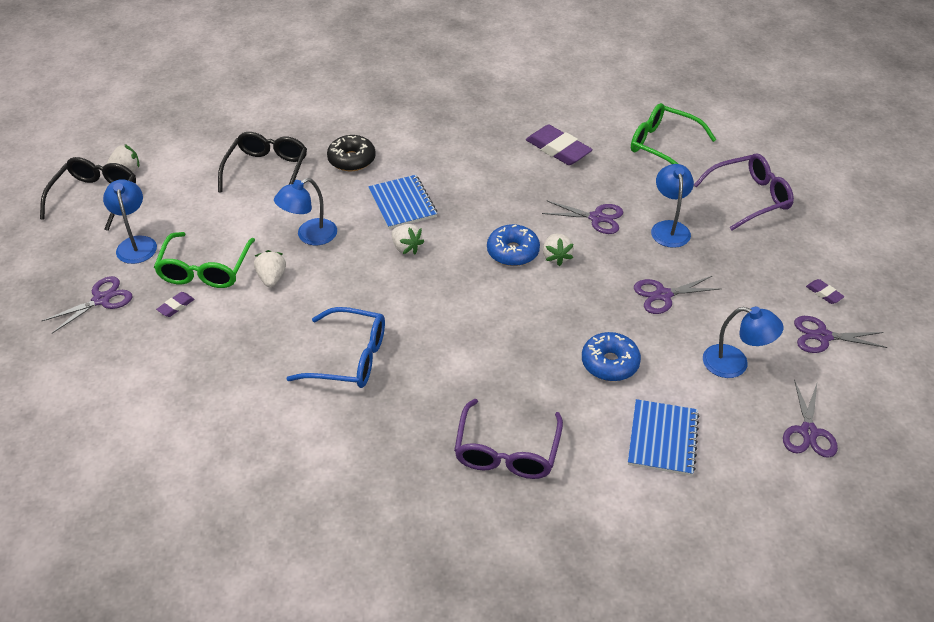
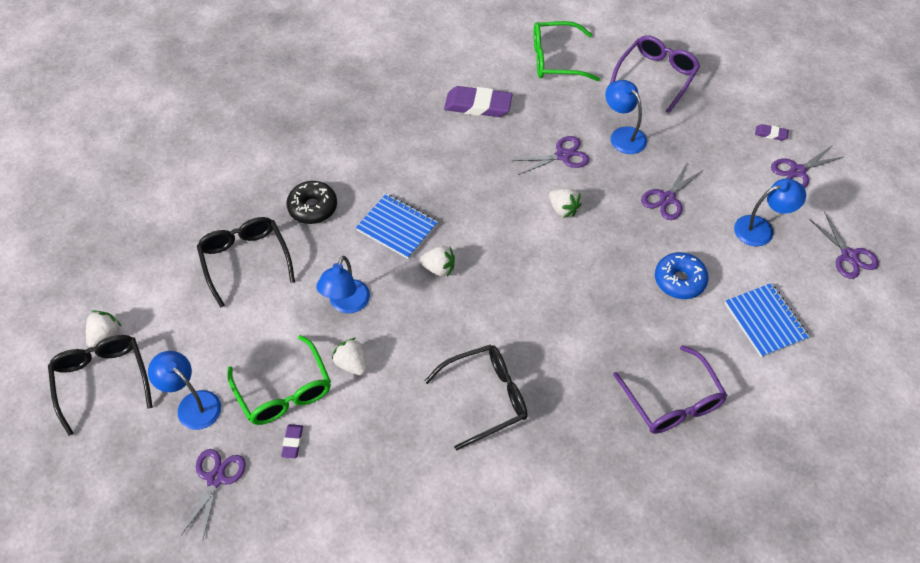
camera: 35 degrees left, 10 degrees up
blue glasses [286,307,385,388] -> black glasses [425,345,527,451]
blue donut [487,224,540,266] -> none

